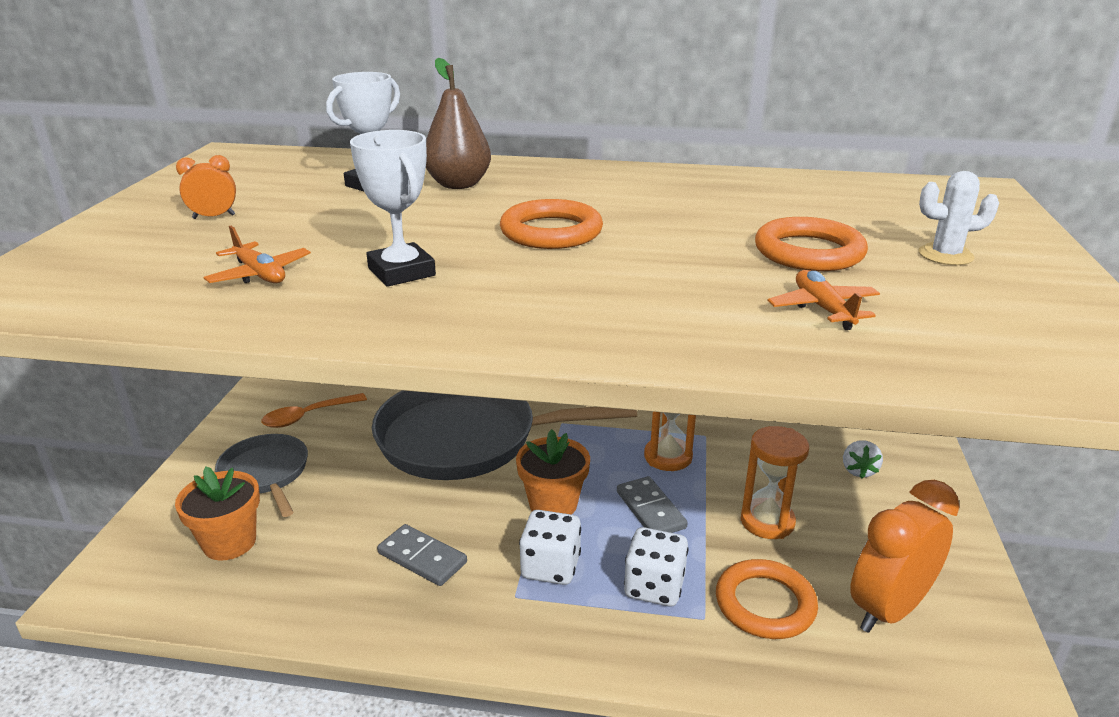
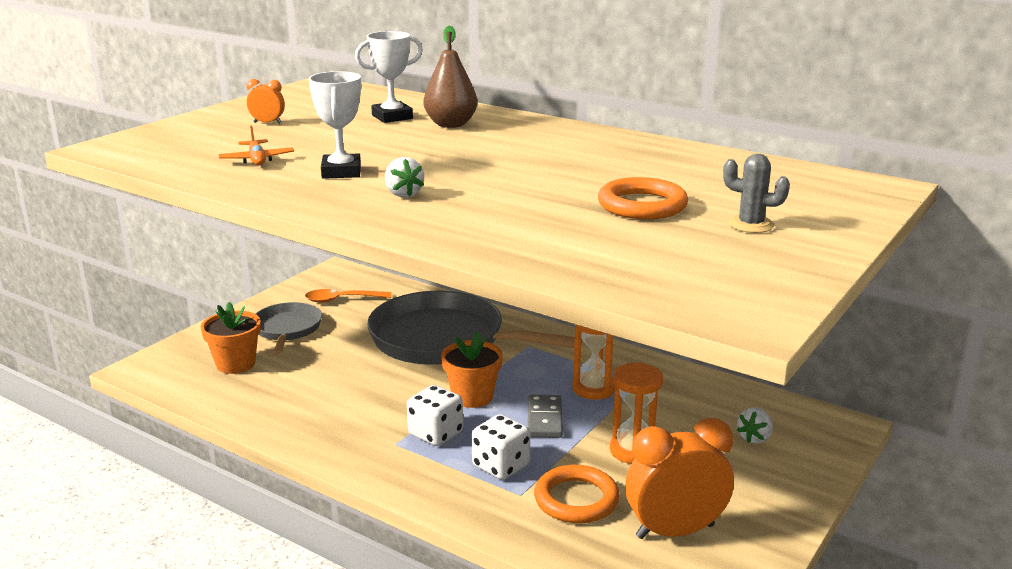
camera: 25 degrees right, 5 degrees down
grey domino [377,524,467,586] -> none
orange ring [500,199,603,249] -> none
orange plane [767,270,880,330] -> none
white cactus [919,171,999,265] -> grey cactus [723,154,790,233]
none -> white strawberry [385,157,424,198]

